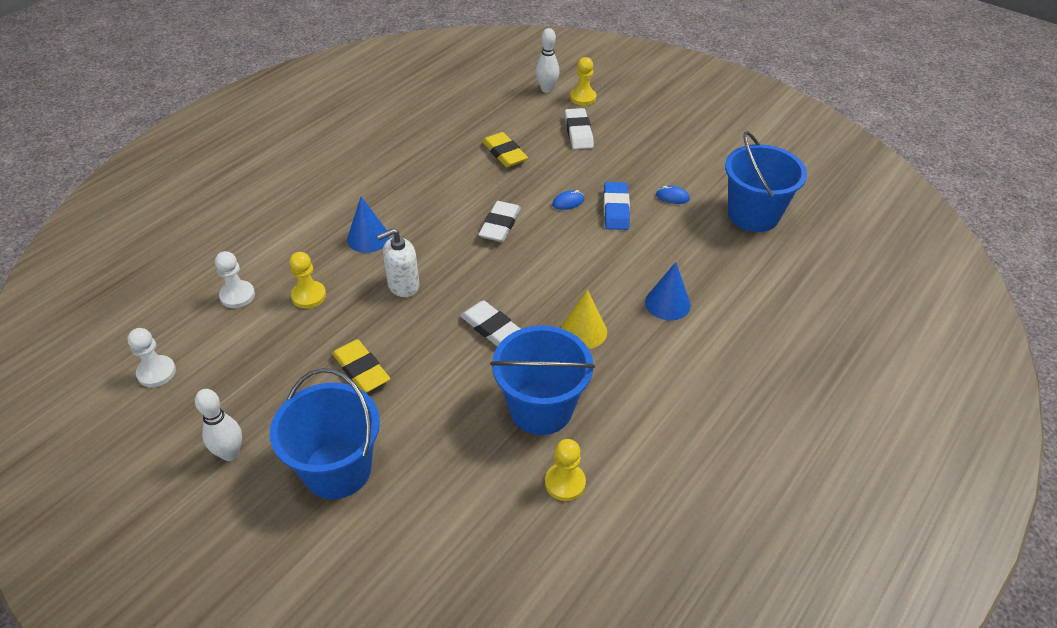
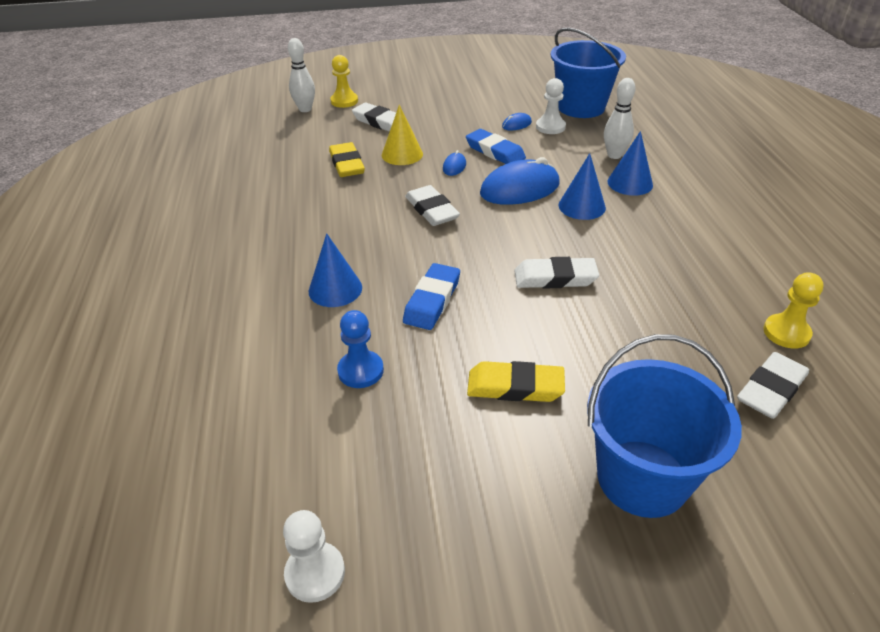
camera: 45 degrees left, 5 degrees down
white bowling pin [195,389,242,461] -> white bowling pin moved to [604,78,636,159]
white pawn [215,251,255,308] -> white pawn moved to [536,78,566,134]
yellow pawn [289,252,326,309] -> blue pawn [337,310,384,388]
white soap dispenser [377,229,419,297] -> blue eraser [403,263,460,330]
yellow eraser [482,132,528,167] -> yellow eraser turned 60 degrees clockwise [329,142,365,177]
blue bucket [490,325,595,435] -> none
yellow cone [561,290,607,349] -> yellow cone moved to [382,105,423,165]
none -> blue mouse [480,157,560,205]
none -> blue cone [559,153,606,220]
none -> white eraser [737,352,809,419]

